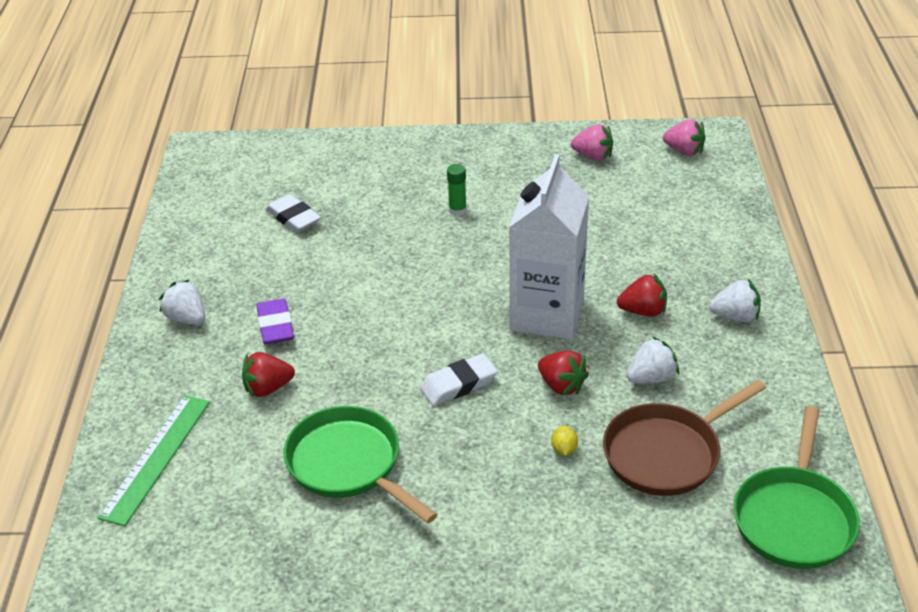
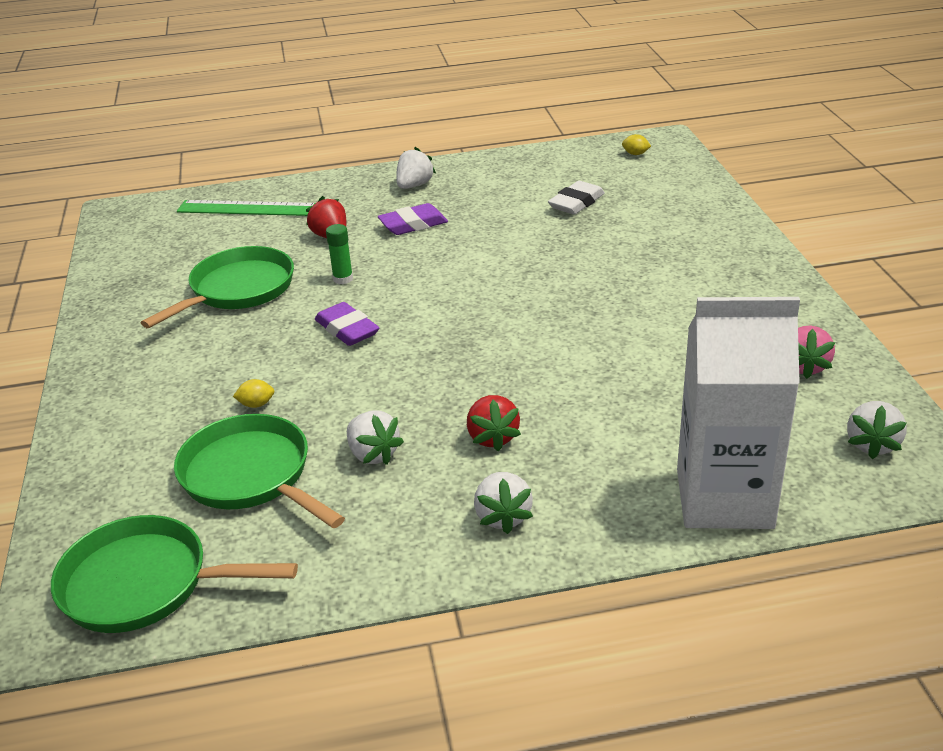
camera: 80 degrees right, 5 degrees down
white eraser [420,354,498,406] -> purple eraser [315,302,380,346]
green glue stick [447,164,467,216] -> green glue stick moved to [326,224,353,284]
white carton [509,154,589,339] -> white carton moved to [677,297,800,529]
red strawberry [538,351,589,396] -> none
brown pan [603,380,766,496] -> green pan [174,414,345,528]
pink strawberry [663,119,706,156] -> white strawberry [847,401,907,459]
none -> yellow lemon [622,134,651,155]

